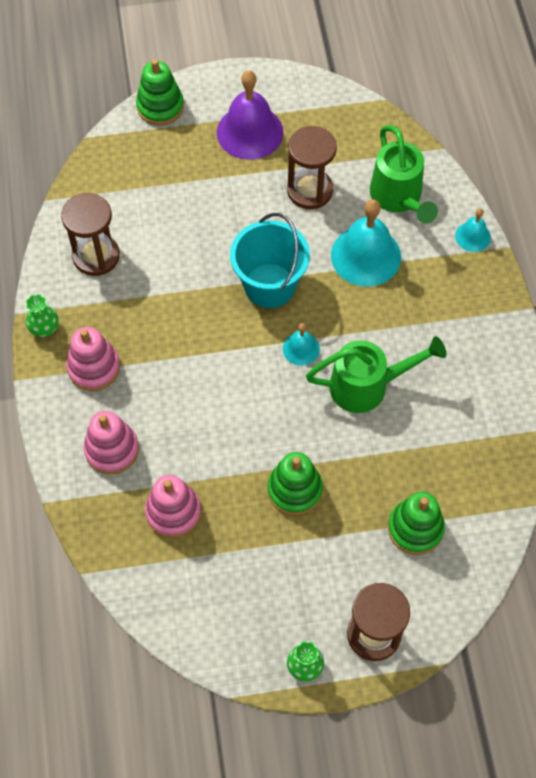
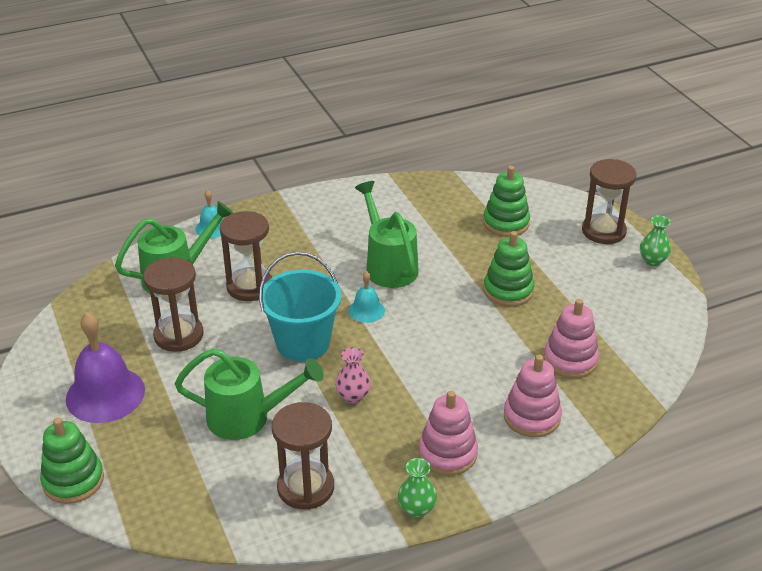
camera: 105 degrees left, 25 degrees down
turquoise bell [331,199,401,287] -> brown hourglass [220,211,272,301]
none -> green watering can [175,348,324,440]
none -> pink vase [335,347,371,403]

